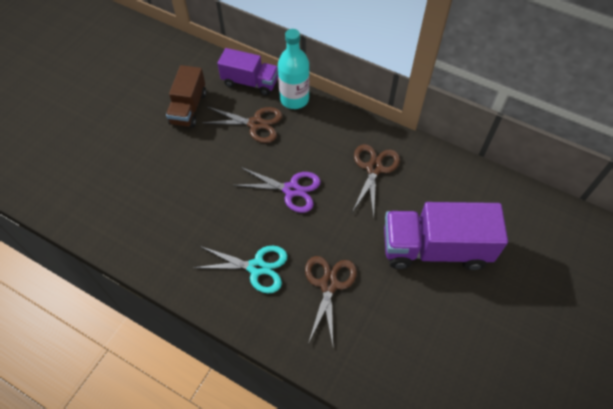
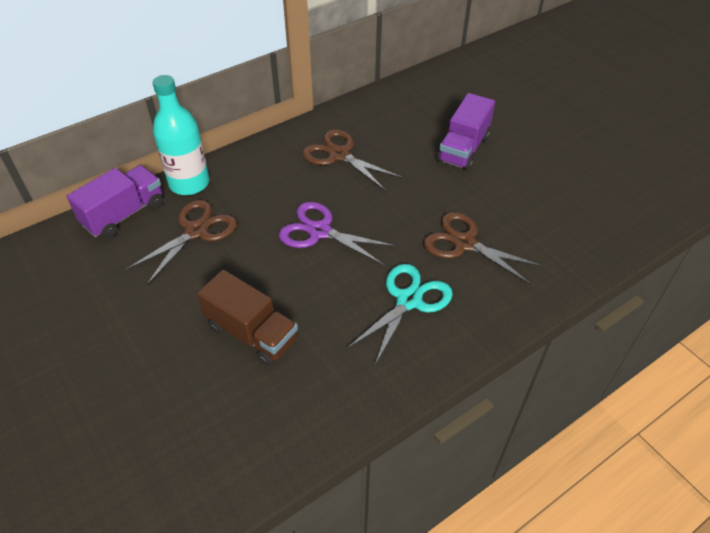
camera: 65 degrees left, 10 degrees down
brown truck [166,65,206,128] -> brown truck moved to [197,270,298,366]
purple scissors [234,167,321,213] -> purple scissors turned 105 degrees counterclockwise [279,202,397,266]
purple truck [384,202,508,270] -> purple truck [437,93,495,171], size x0.62

